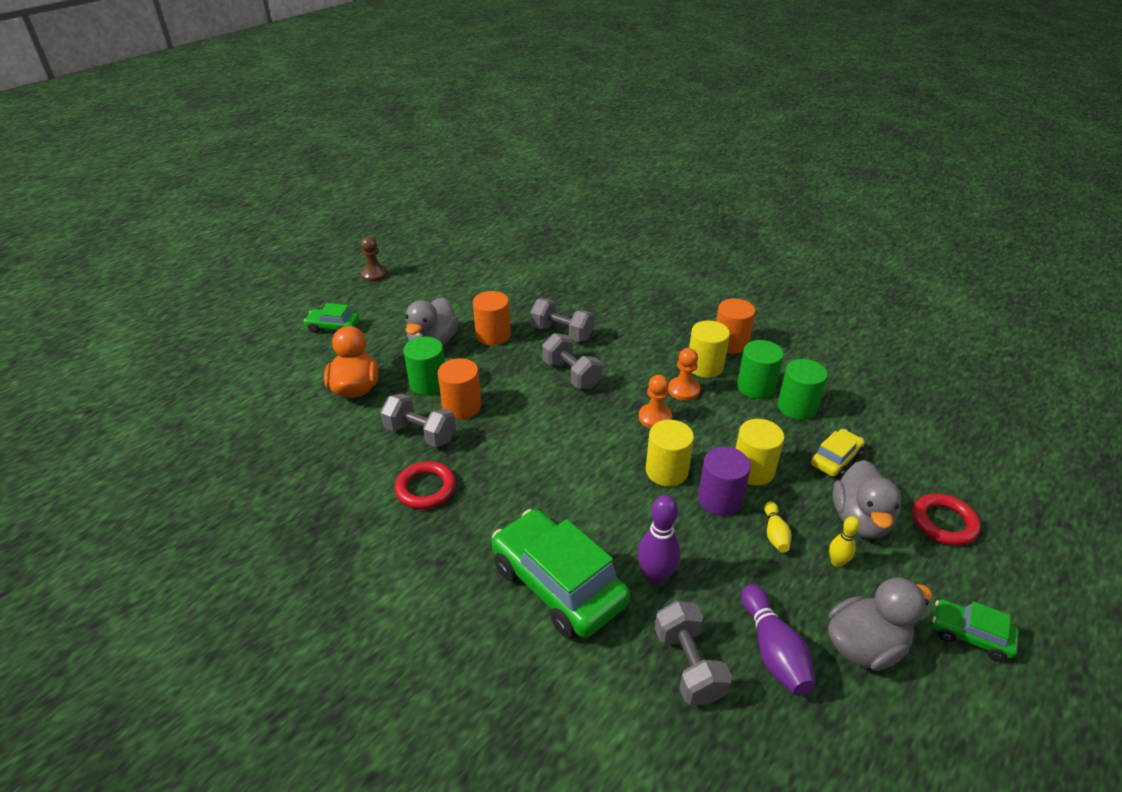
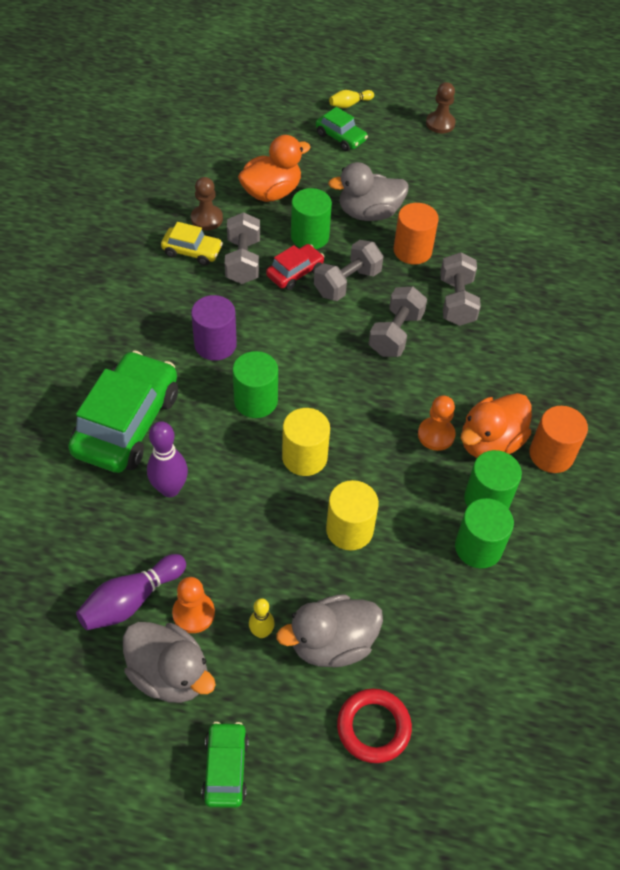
camera: 60 degrees right, 15 degrees up
green car [304,303,359,333] -> green car turned 150 degrees clockwise [316,107,368,151]
red ring [395,461,456,510] -> none
orange cylinder [438,358,481,419] -> red car [266,244,324,290]
orange pawn [639,375,672,428] -> orange pawn moved to [172,577,215,633]
grey dumbbell [655,601,732,705] -> grey dumbbell moved to [314,240,384,301]
yellow cylinder [689,320,730,378] -> orange duck [460,393,532,458]
purple cylinder [698,447,751,516] -> purple cylinder moved to [191,295,237,361]
yellow bowling pin [764,501,792,552] -> yellow bowling pin moved to [329,90,374,108]
yellow car [810,429,864,478] -> yellow car moved to [161,222,223,266]
none -> brown pawn [191,177,223,231]
none -> green cylinder [233,351,278,418]

